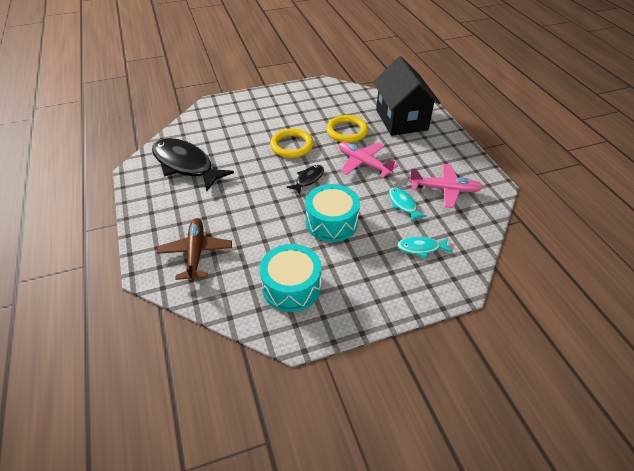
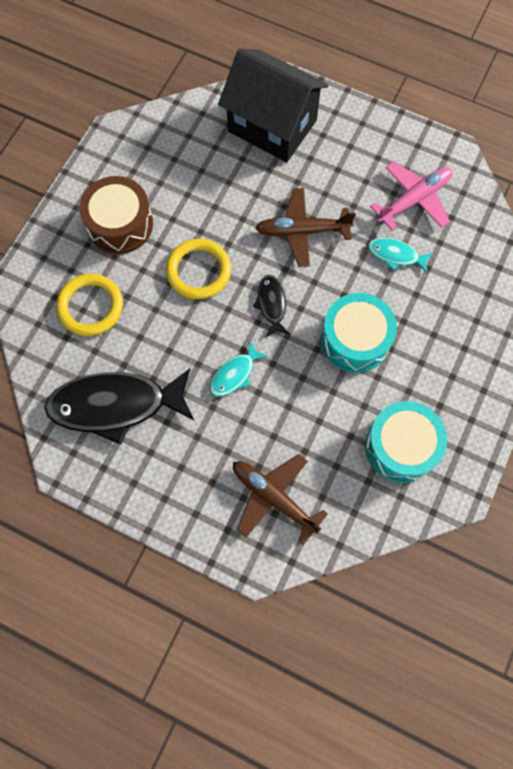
camera: 45 degrees left, 25 degrees up
yellow ring [326,115,368,143] -> yellow ring moved to [56,274,123,336]
pink plane [339,142,398,178] -> brown plane [255,188,356,267]
turquoise fish [397,237,452,258] -> turquoise fish moved to [210,340,268,397]
none -> brown drum [79,176,153,254]

